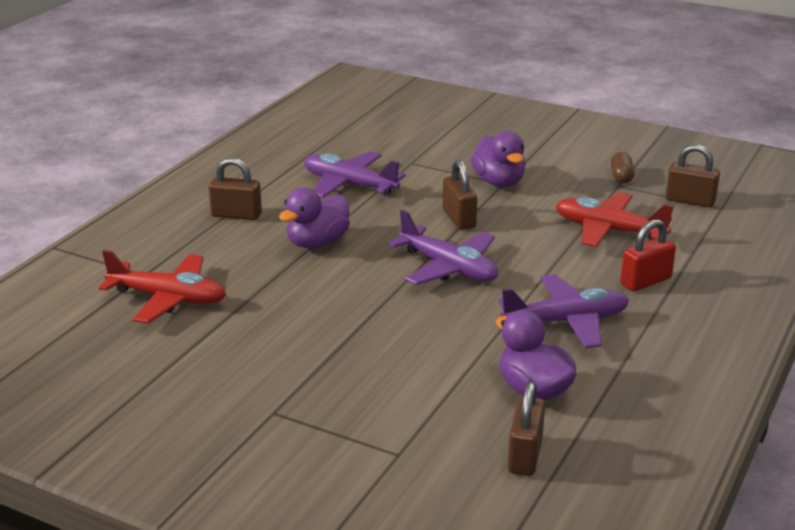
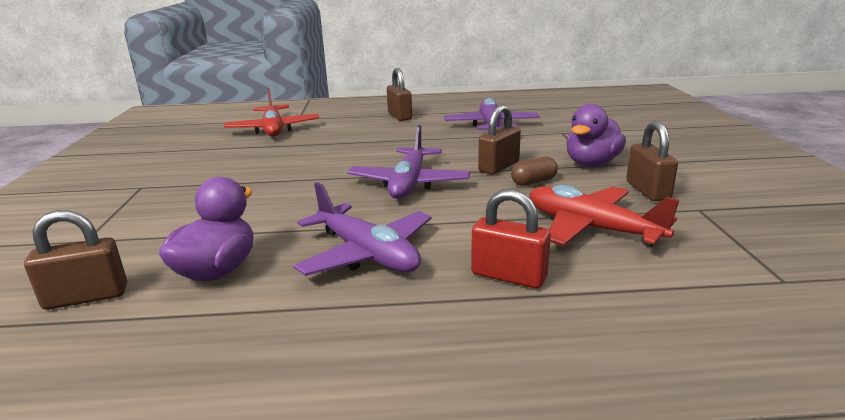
camera: 60 degrees right, 5 degrees down
purple duck [279,188,350,249] -> none
red plane [556,192,674,247] -> red plane turned 45 degrees counterclockwise [529,185,679,247]
brown capsule [611,152,634,183] -> brown capsule moved to [511,157,558,186]
brown padlock [666,144,720,208] -> brown padlock moved to [626,121,678,201]

